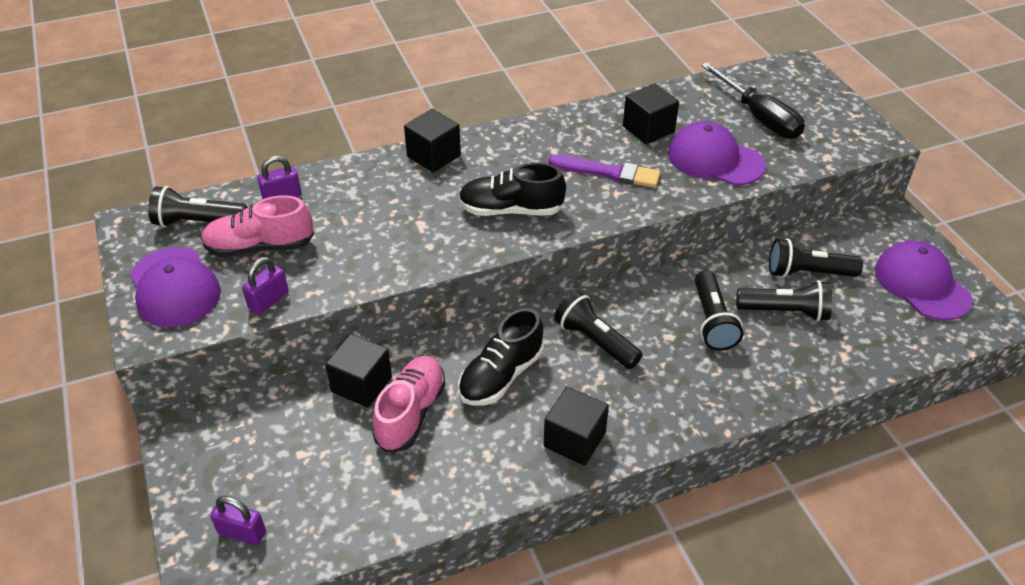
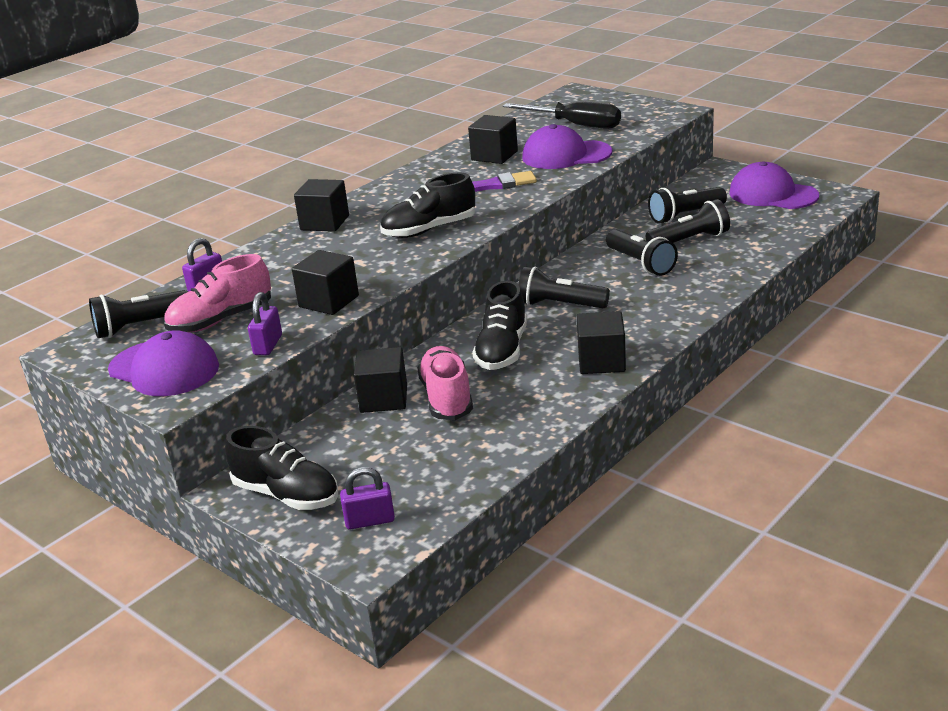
camera: 25 degrees left, 15 degrees down
none -> black shoe [225,426,338,510]
none -> black cube [292,250,359,315]

